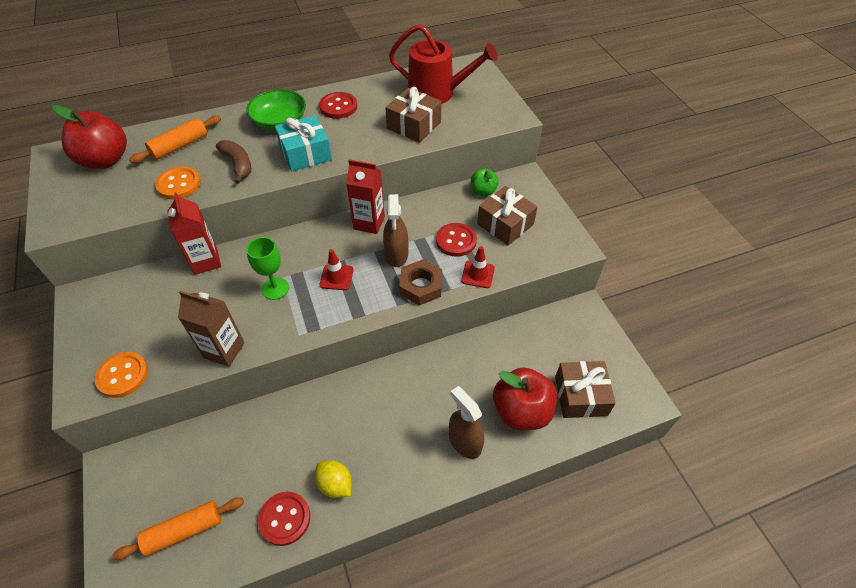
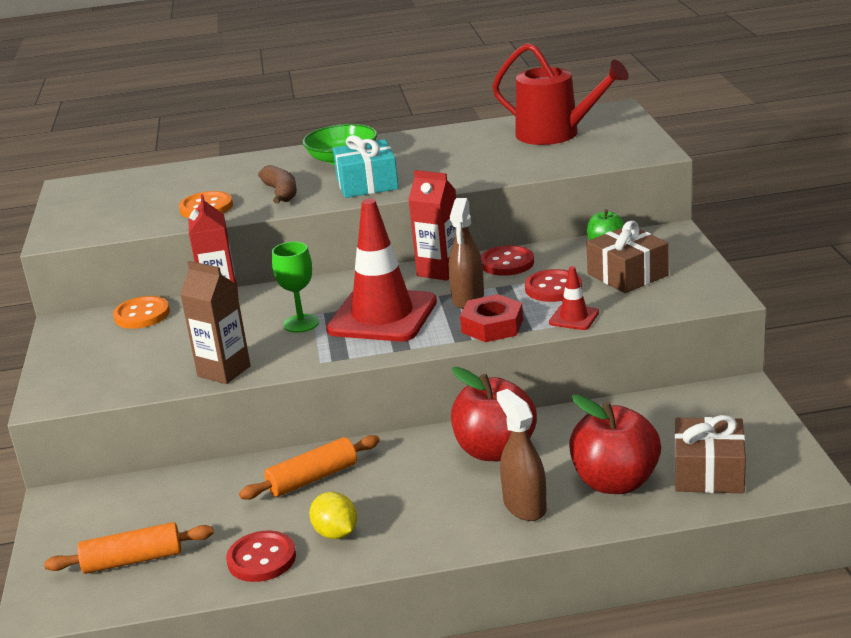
camera: 15 degrees right, 25 degrees down
red apple [52,105,127,169] -> red apple moved to [451,367,537,461]
orange button [95,352,148,398] -> orange button moved to [113,296,170,329]
orange rolling pin [129,115,221,163] -> orange rolling pin moved to [239,435,380,500]
red button [319,92,357,119] -> red button moved to [481,245,534,276]
red traffic cone [320,249,354,290] -> red traffic cone [326,199,437,342], size x2.28
brown gift [385,87,442,143] -> none
brown nut [399,259,442,305] -> red nut [460,294,523,342]

